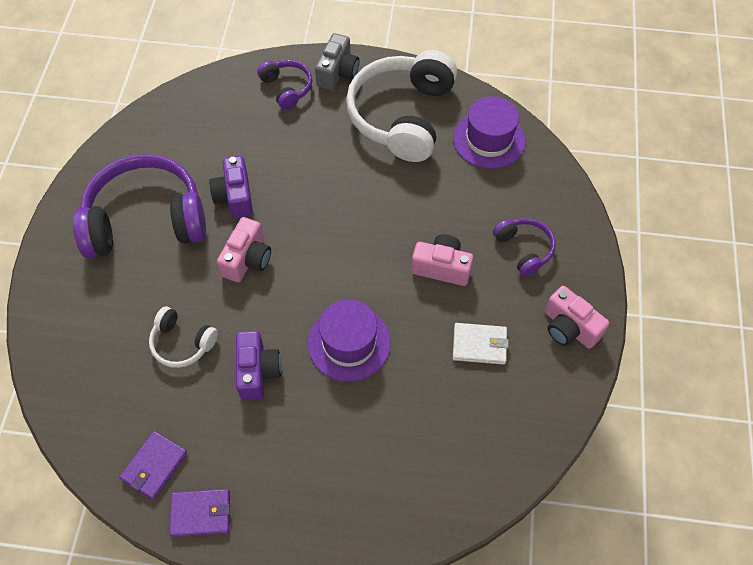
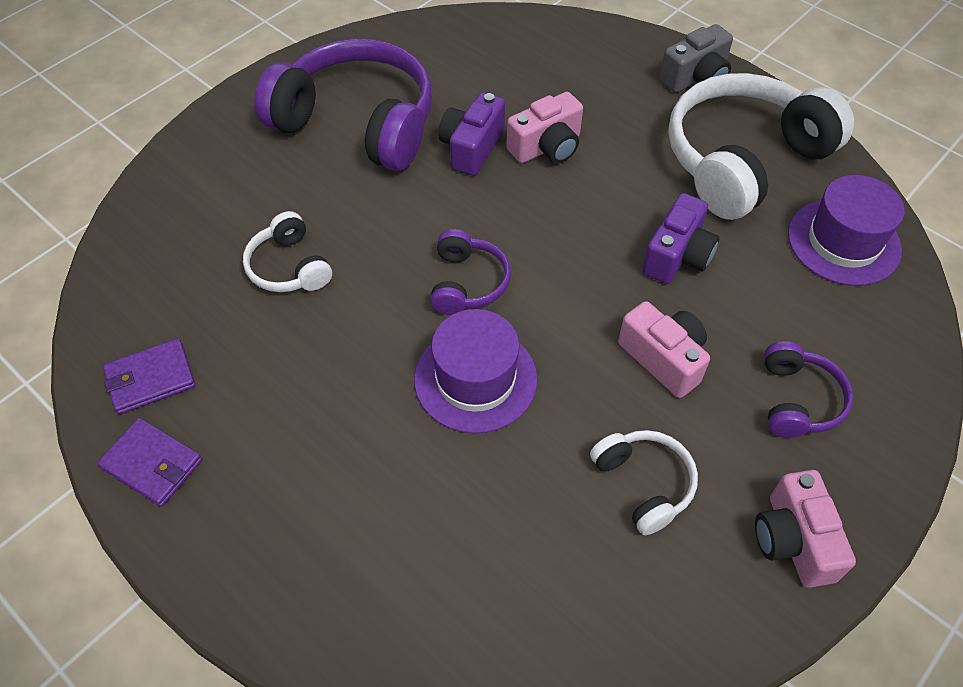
camera: 35 degrees right, 5 degrees down
pink camera [217,217,271,282] -> pink camera moved to [506,92,583,163]
purple camera [236,330,282,400] -> purple camera moved to [642,193,720,284]
purple headphones [257,60,312,110] -> purple headphones moved to [430,229,511,315]
white wallet [453,323,509,365] -> white headphones [590,430,698,535]

